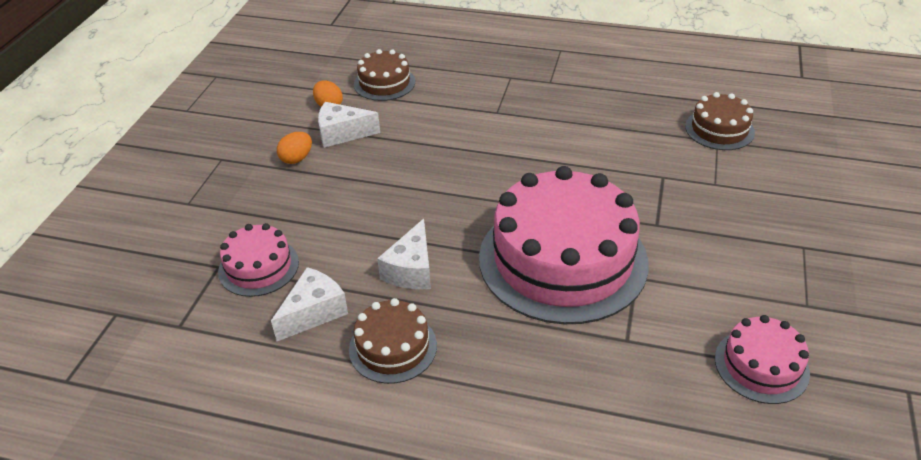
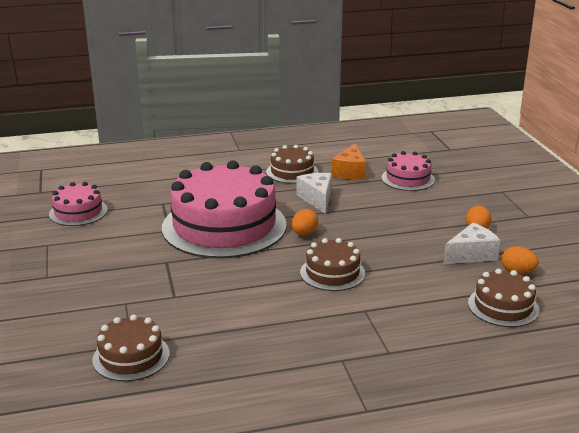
camera: 150 degrees right, 15 degrees down
white cheese [271,267,348,341] -> orange cheese [331,144,366,180]
none -> orange egg [291,209,318,235]
none -> brown cake [300,238,365,291]

